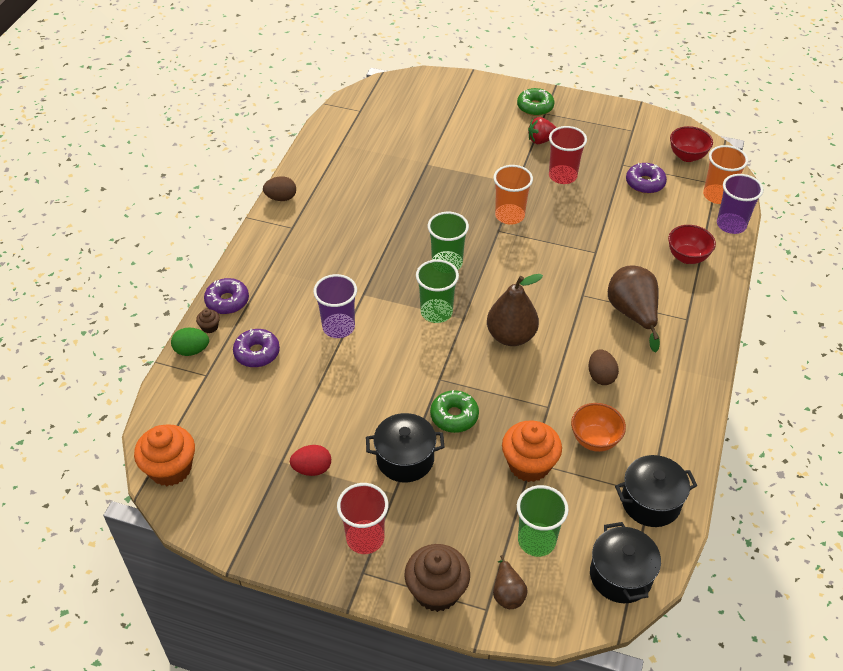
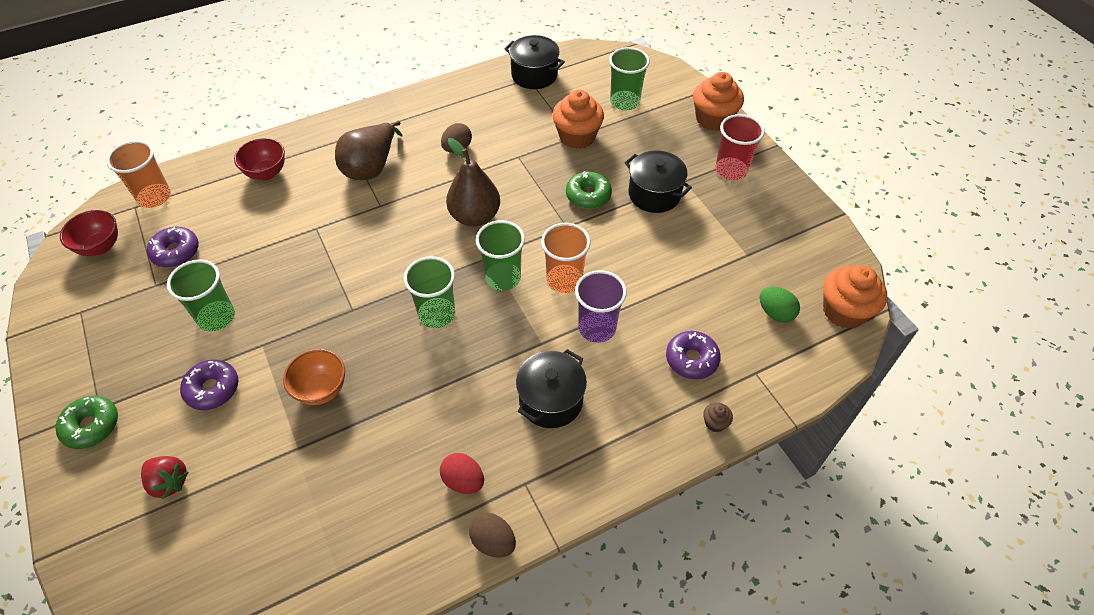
camera: 135 degrees left, 5 degrees up
green egg [171,327,209,356] -> green egg moved to [759,287,800,323]
purple donut [204,278,249,314] -> purple donut moved to [180,360,238,410]
red egg [290,445,331,476] -> red egg moved to [440,453,484,494]
brown cupcake [404,544,470,612] -> orange cupcake [693,72,744,131]
orange cup [493,165,533,225] -> orange cup moved to [541,223,591,293]
brown pear [493,555,528,609] -> none
red strawberry [528,117,557,144] -> red strawberry moved to [141,456,189,499]
red cup [549,126,587,184] -> green cup [167,260,235,332]
orange bowl [571,403,626,452] -> orange bowl moved to [283,349,345,405]
black pot [590,522,661,603] -> black pot moved to [516,349,587,428]
purple cup [717,174,764,234] -> none

